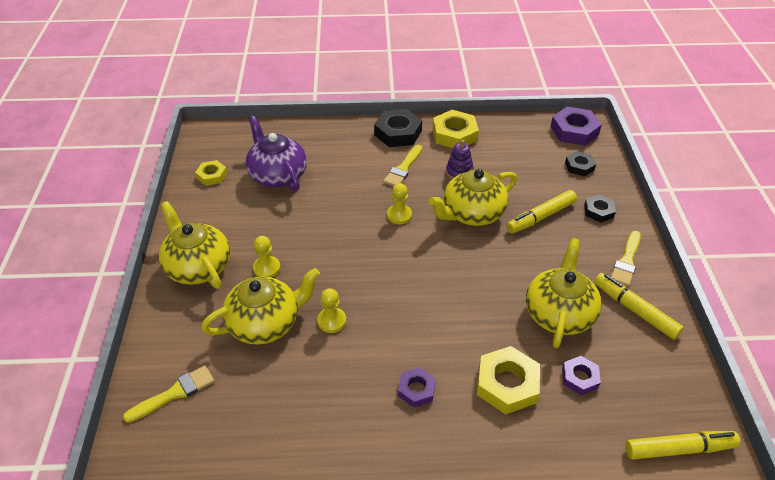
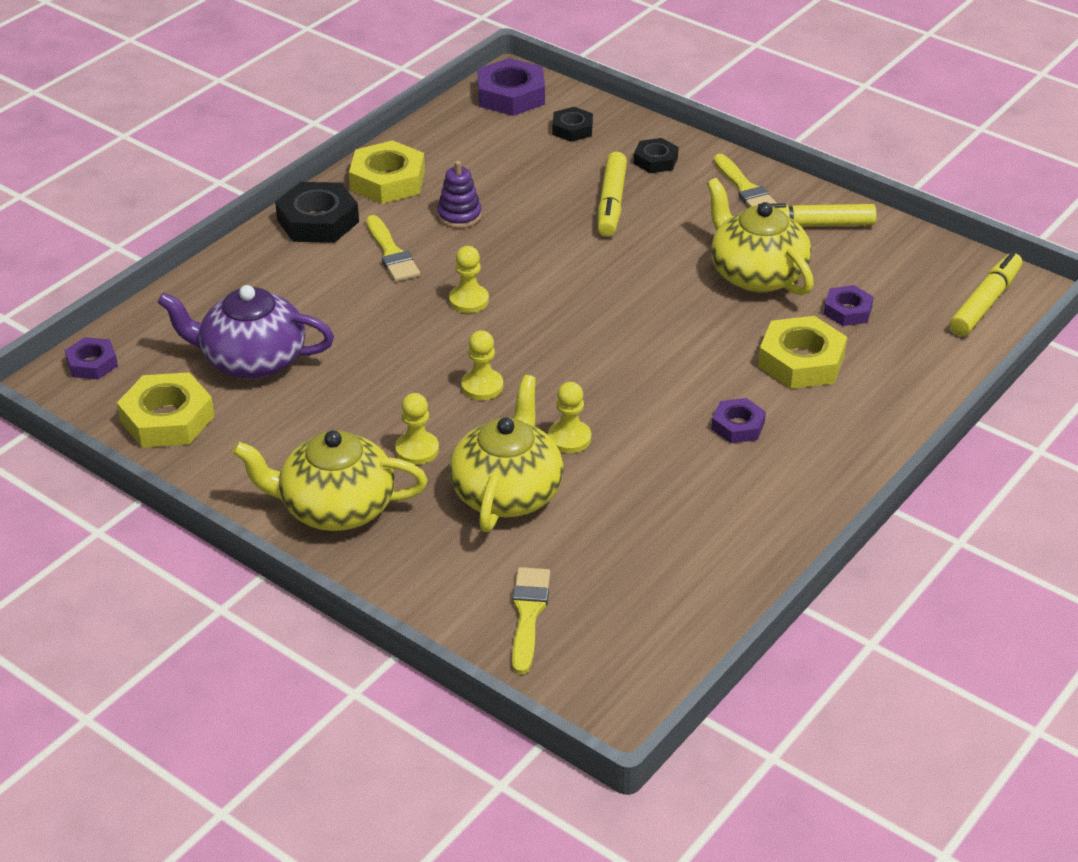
camera: 50 degrees left, 5 degrees down
yellow nut [195,160,227,186] -> yellow nut [117,372,214,448], size x1.71
yellow teapot [429,169,517,226] -> none
none -> purple nut [65,337,118,379]
none -> yellow pawn [461,330,503,400]

